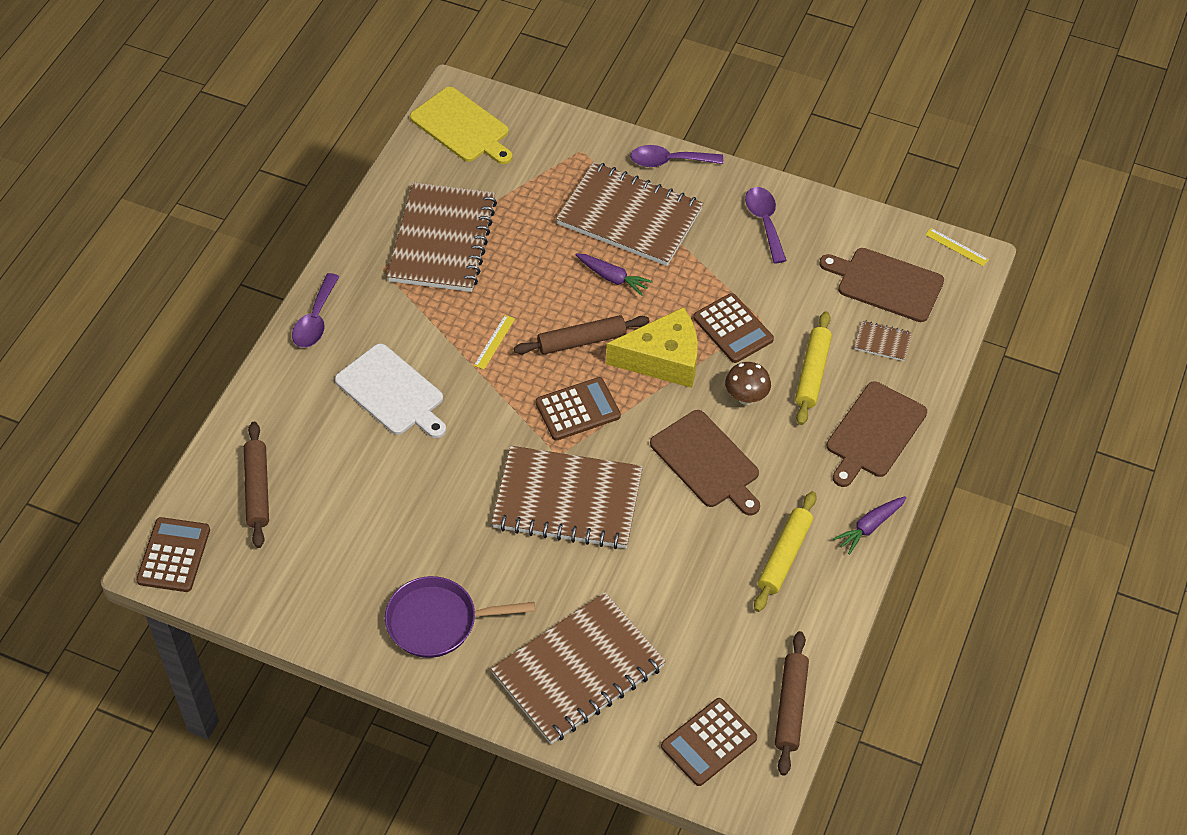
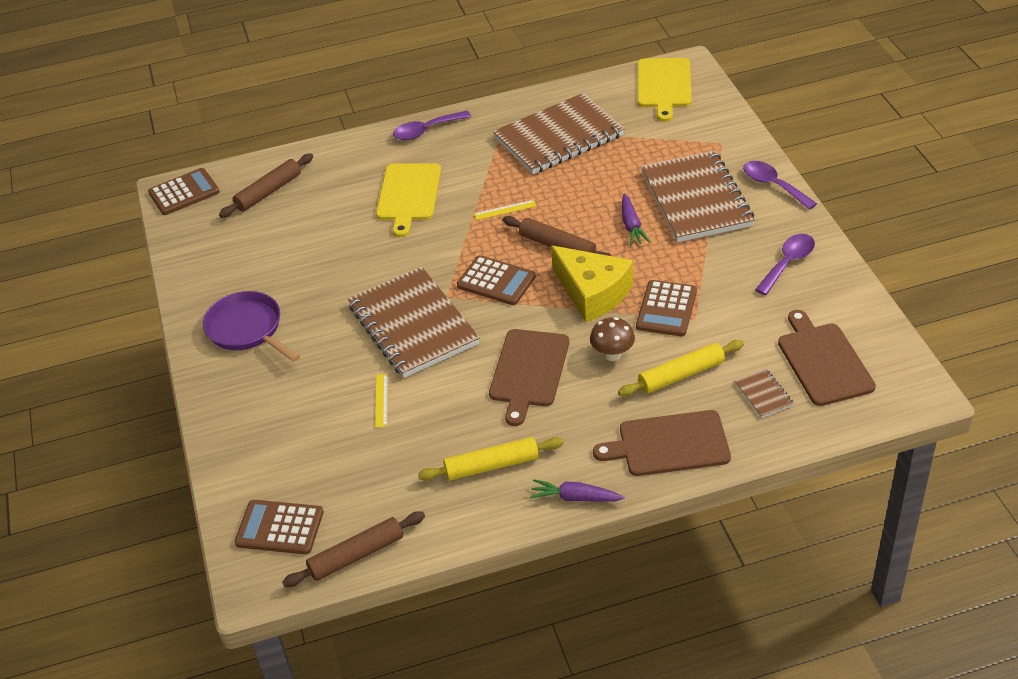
camera: 55 degrees right, 10 degrees down
white cutting board [335,343,446,438] -> yellow cutting board [376,163,441,237]
brown notebook [491,592,666,744] -> none
yellow ruler [925,228,989,266] -> yellow ruler moved to [375,374,388,428]

